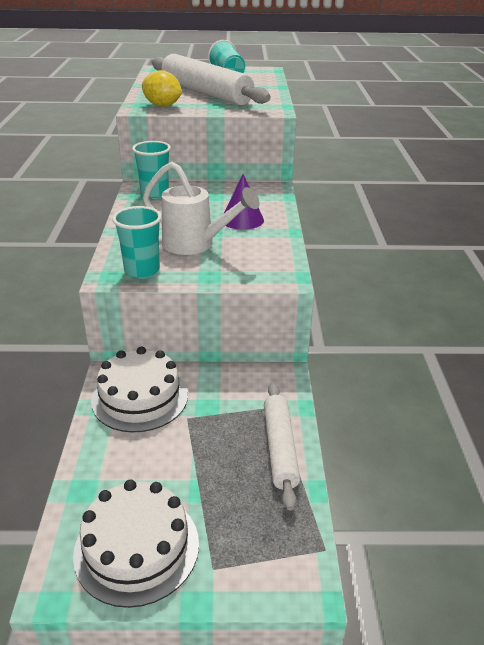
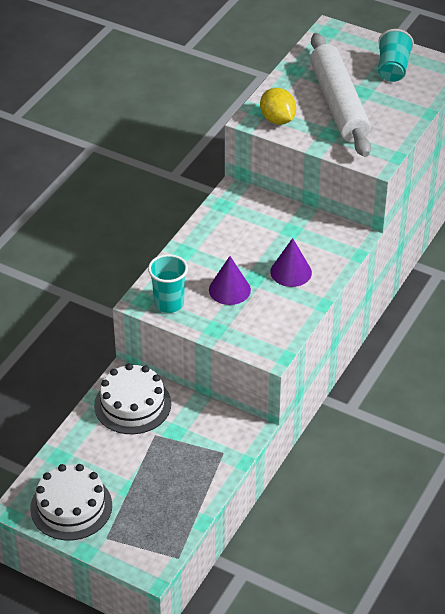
camera: 30 degrees right, 10 degrees up
turquoise cup [132,141,171,198] -> none
white watering can [143,162,260,255] -> purple cone [209,256,251,305]
white rolling pin [264,382,300,511] -> none

